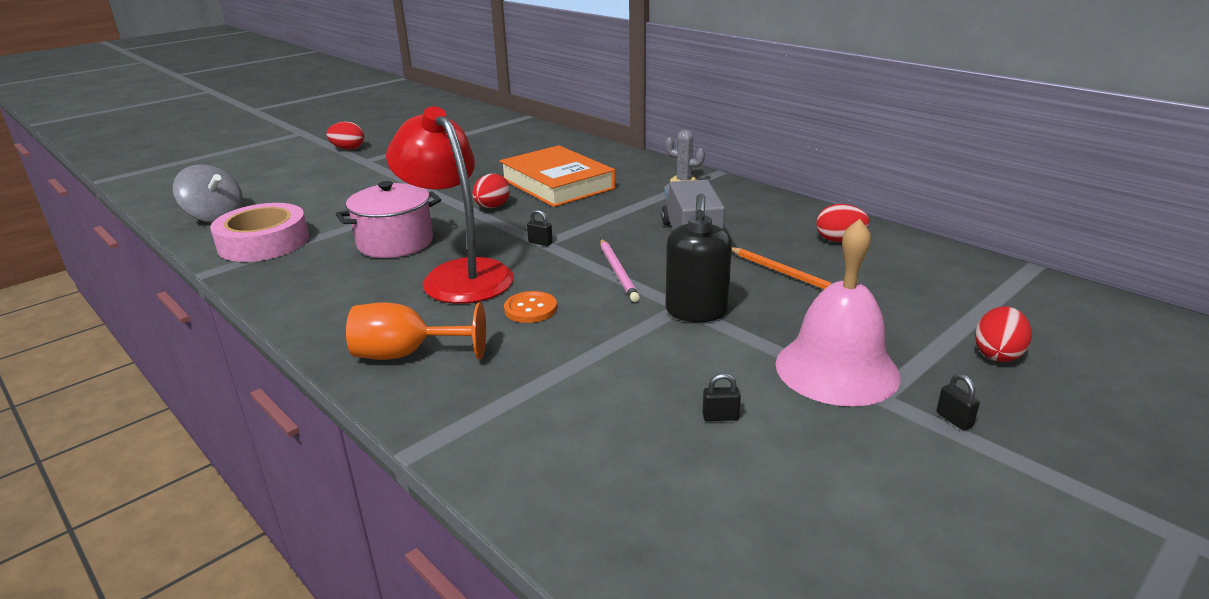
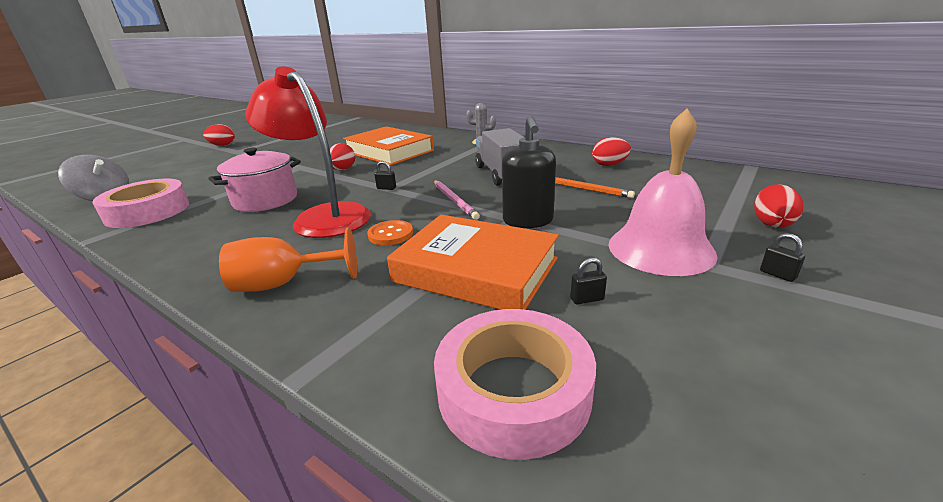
camera: 10 degrees left, 0 degrees up
none -> orange book [387,215,559,310]
none -> pink tape [434,309,596,460]

